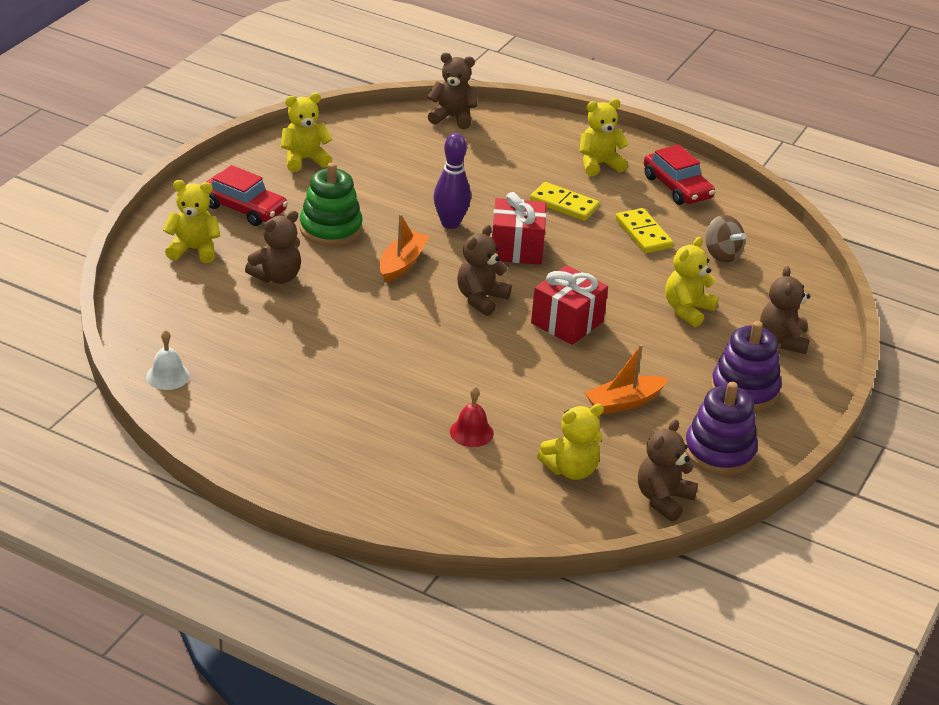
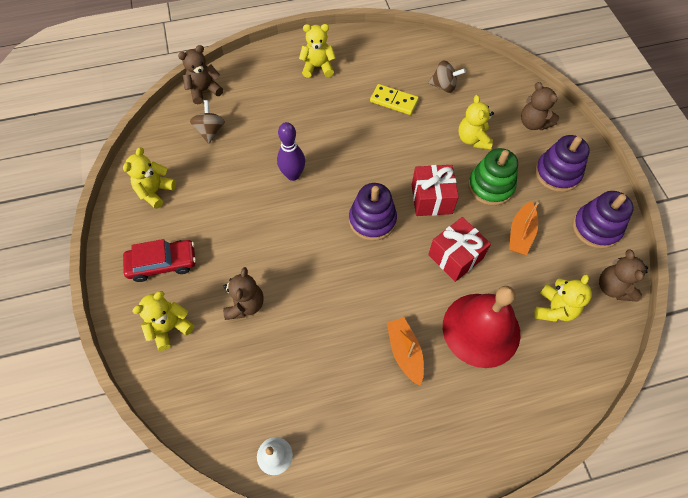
camera: 40 degrees left, 25 degrees up
green stacking toy [300,162,363,246] -> green stacking toy moved to [468,148,518,206]
orange boat [379,214,430,283] -> orange boat moved to [387,318,424,386]
red bell [450,386,494,447] -> red bell [443,286,520,368], size x2.40
brown teddy bear [457,225,512,316] -> purple stacking toy [349,183,397,241]
red gift [491,192,546,265] -> red gift moved to [428,217,491,282]
yellow domino [530,182,600,221] -> none
yellow teddy bear [579,99,629,176] -> yellow teddy bear turned 60 degrees clockwise [299,24,336,78]
red car [644,144,715,205] -> none
none -> brown spinning top [190,100,225,144]

